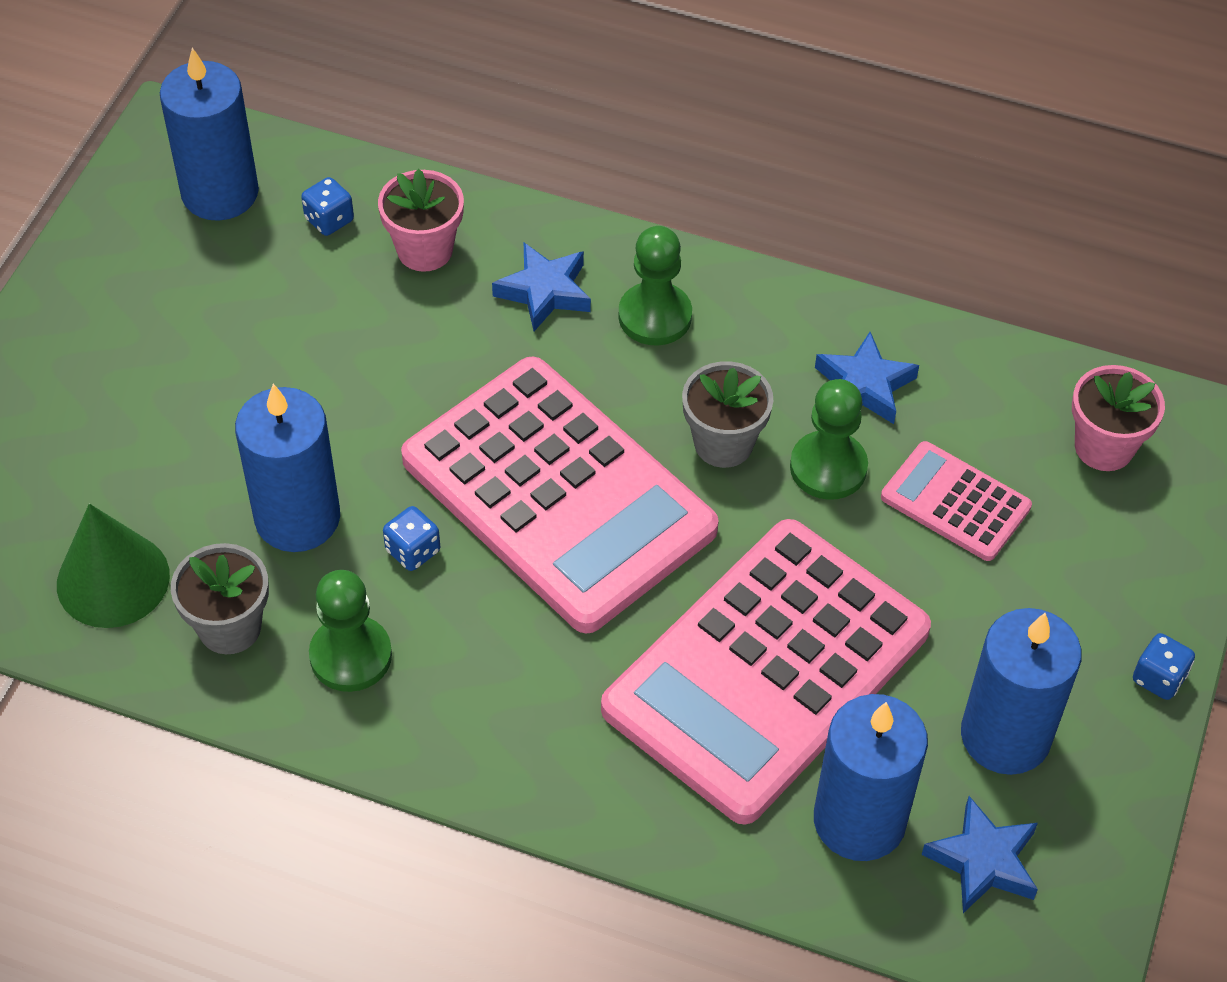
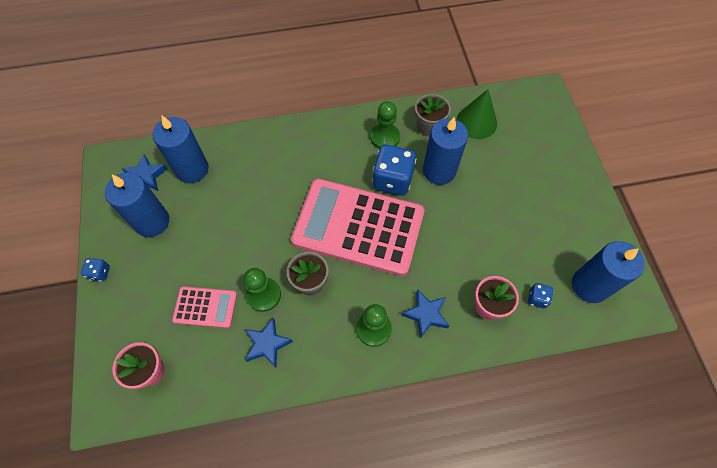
camera: 150 degrees right, 10 degrees up
blue dice [383,506,440,571] -> blue dice [372,145,416,196], size x2.11
pink calculator [601,519,931,825] -> none

